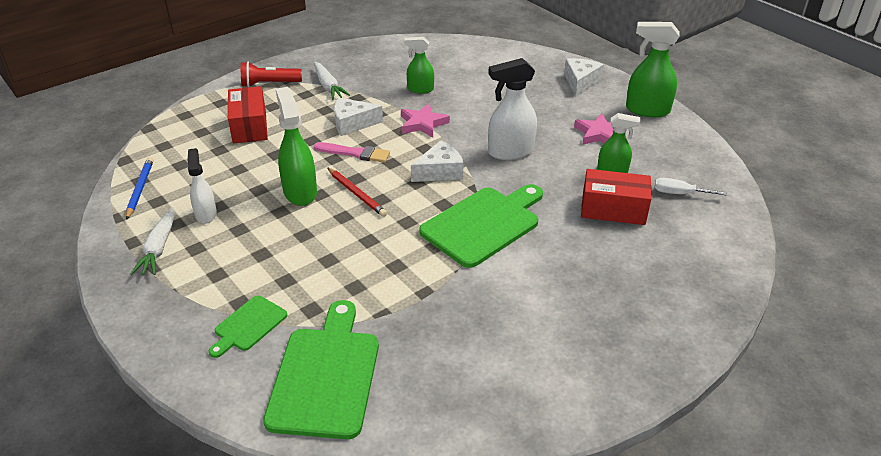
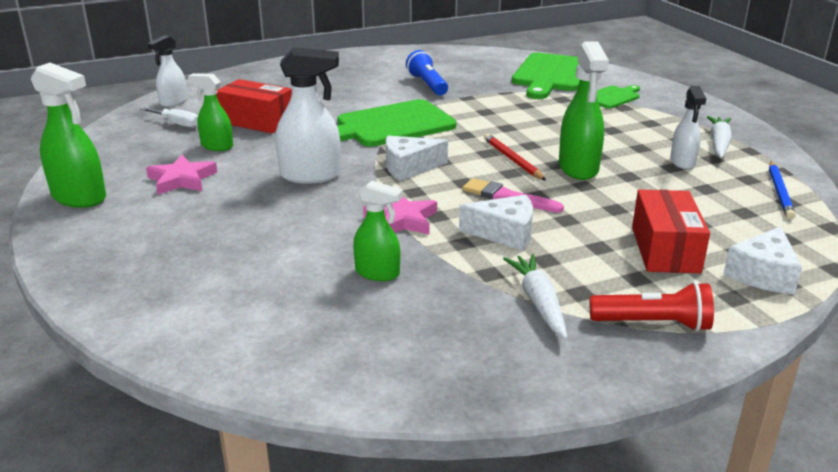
camera: 165 degrees left, 10 degrees down
white cheese [564,58,604,96] -> white cheese moved to [723,226,802,294]
none -> white spray bottle [148,35,187,107]
none -> blue flashlight [406,50,448,95]

